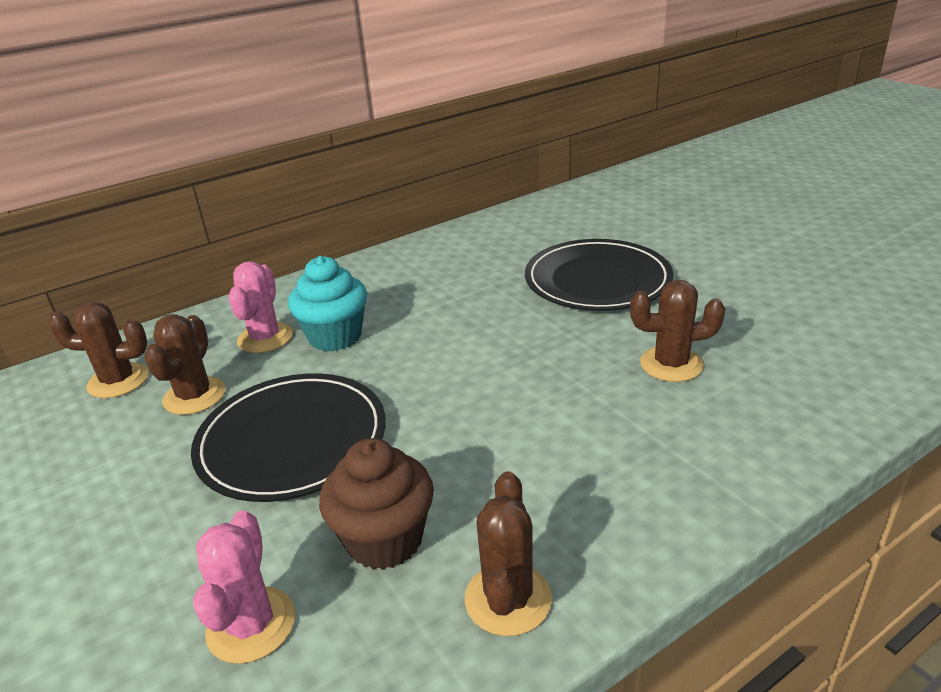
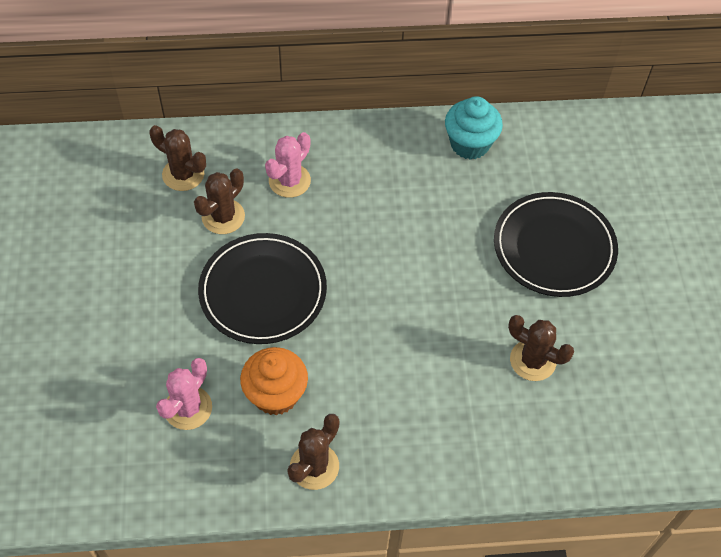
camera: 25 degrees right, 25 degrees up
turquoise cupcake [288,256,367,351] -> turquoise cupcake moved to [445,96,503,160]
brown cupcake [319,438,434,570] -> orange cupcake [240,347,308,415]

